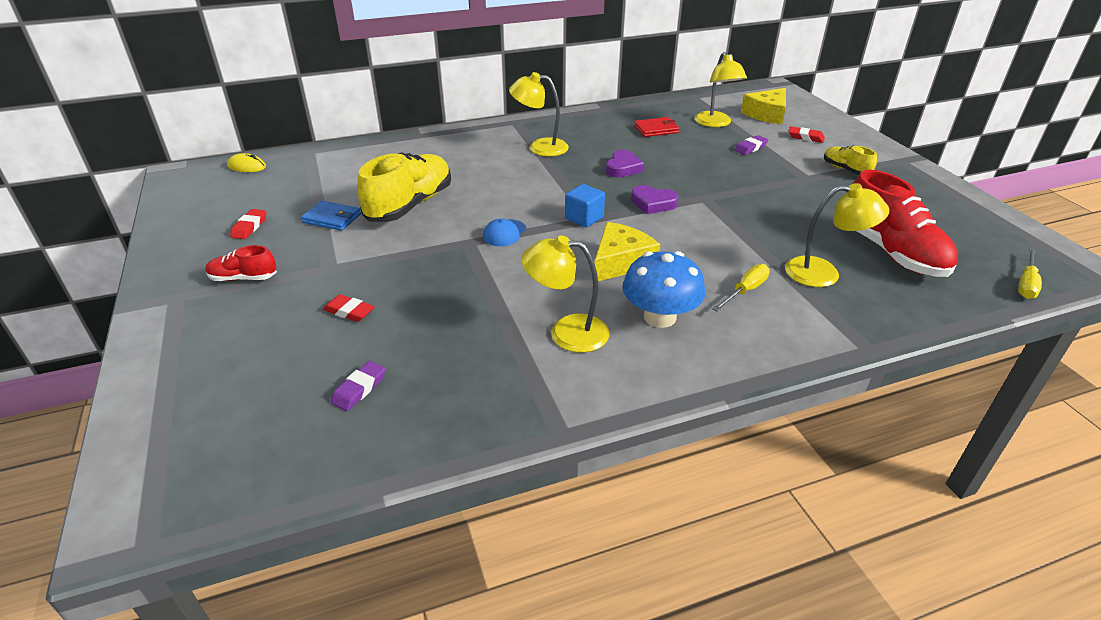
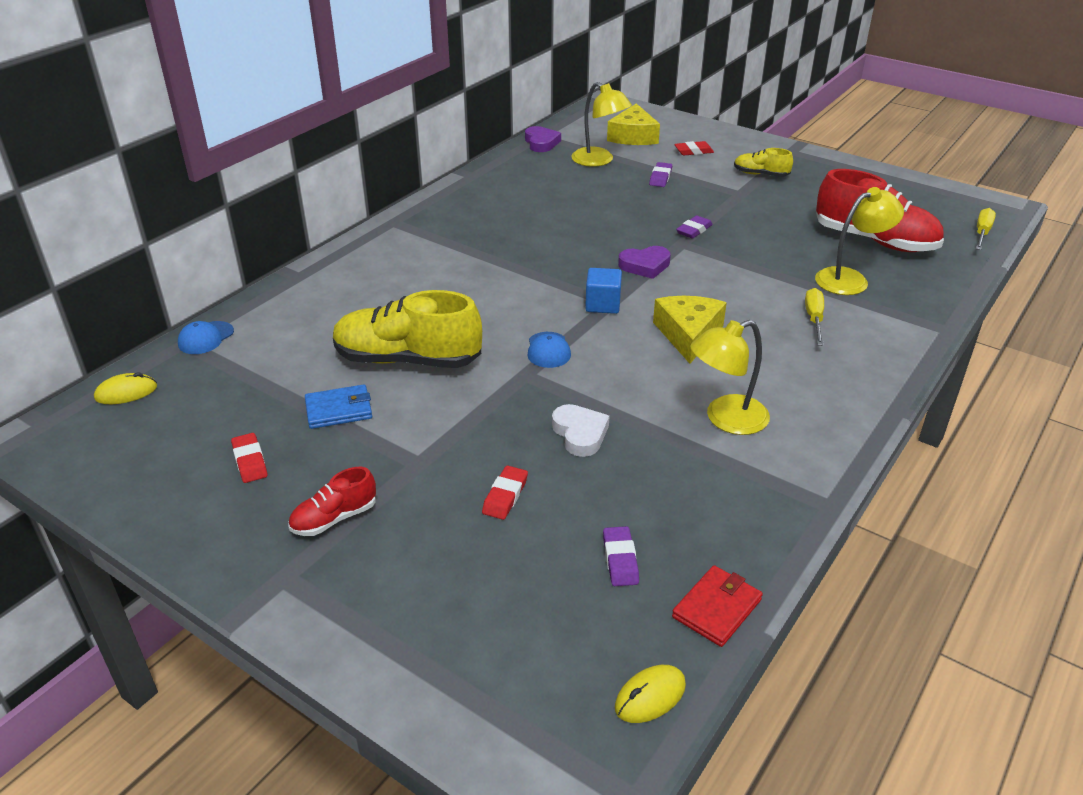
camera: 35 degrees left, 0 degrees up
red eraser [323,294,375,322] -> red eraser turned 60 degrees counterclockwise [482,466,528,520]
yellow shoe [357,152,451,222] -> yellow shoe turned 75 degrees counterclockwise [333,290,482,368]
yellow lamp [509,72,569,156] -> none
purple heart [606,150,644,178] -> purple heart moved to [525,126,561,152]
blue mushroom [622,251,705,328] -> none
red wallet [634,117,679,137] -> red wallet moved to [672,565,763,647]
yellow screwdriver [1018,248,1042,299] -> yellow screwdriver turned 150 degrees counterclockwise [976,208,996,250]
none -> blue cap [178,321,234,354]
none -> white heart [552,404,609,457]
none -> yellow mouse [615,665,686,723]
none -> purple eraser [676,215,713,239]

